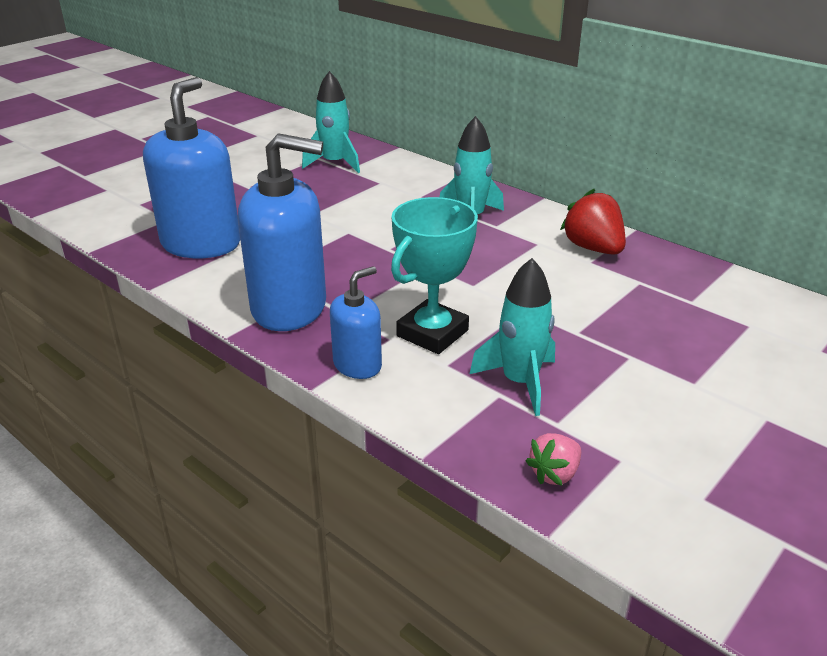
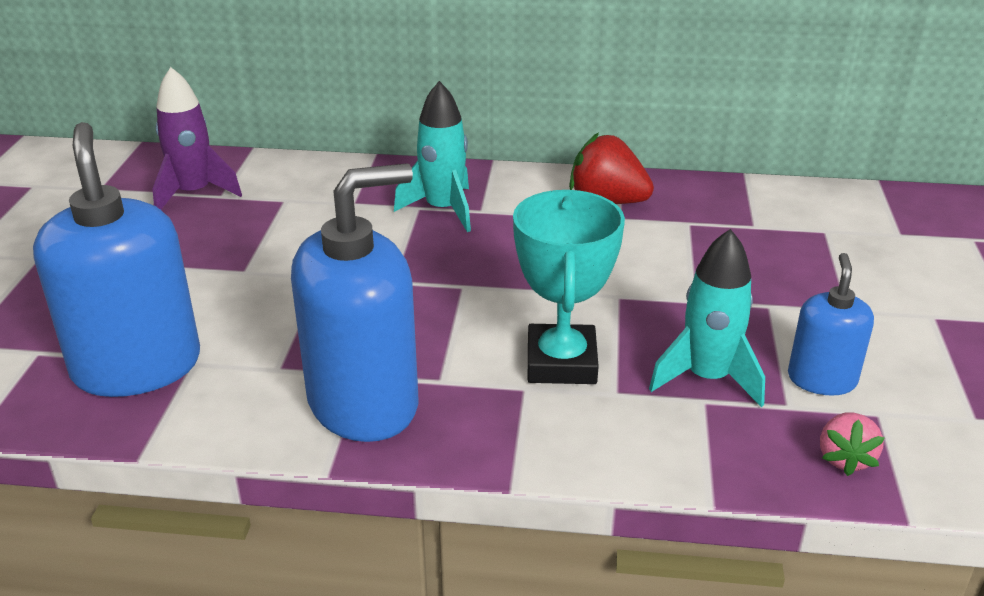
camera: 35 degrees left, 0 degrees up
turquoise rocket [302,71,360,173] -> purple rocket [153,67,242,210]
blue soap dispenser [330,266,382,379] -> blue soap dispenser moved to [788,253,874,396]

